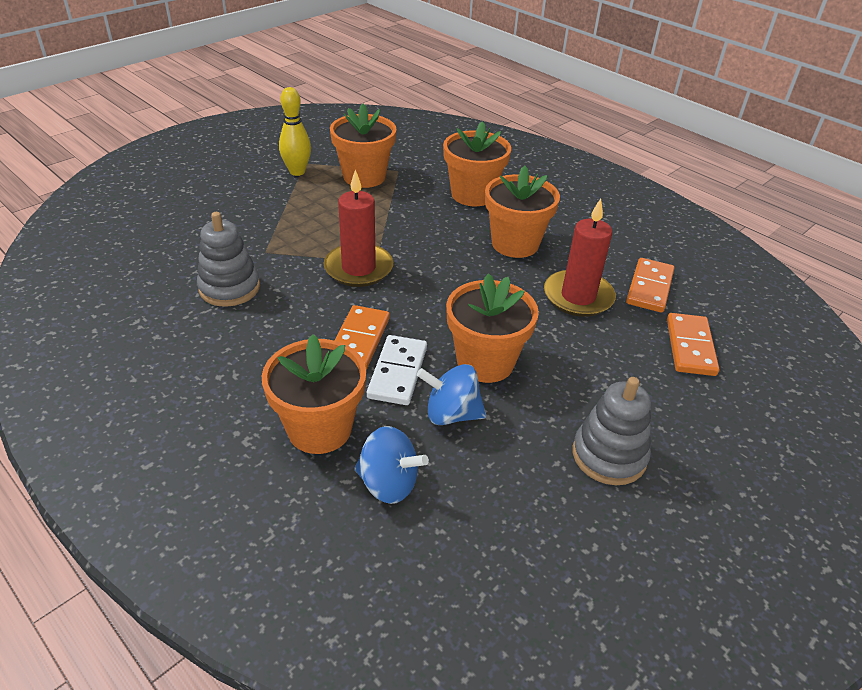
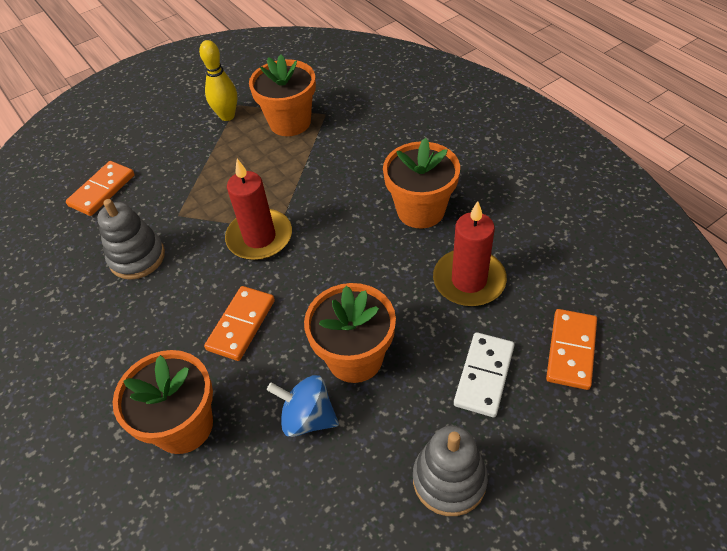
camera: 15 degrees right, 10 degrees up
blue spinning top [354,426,429,504] -> none
white domino [367,335,427,405] -> white domino moved to [454,332,515,417]
orange flower pot [443,121,511,206] -> none
orange domino [626,258,674,313] -> orange domino moved to [66,161,135,216]

